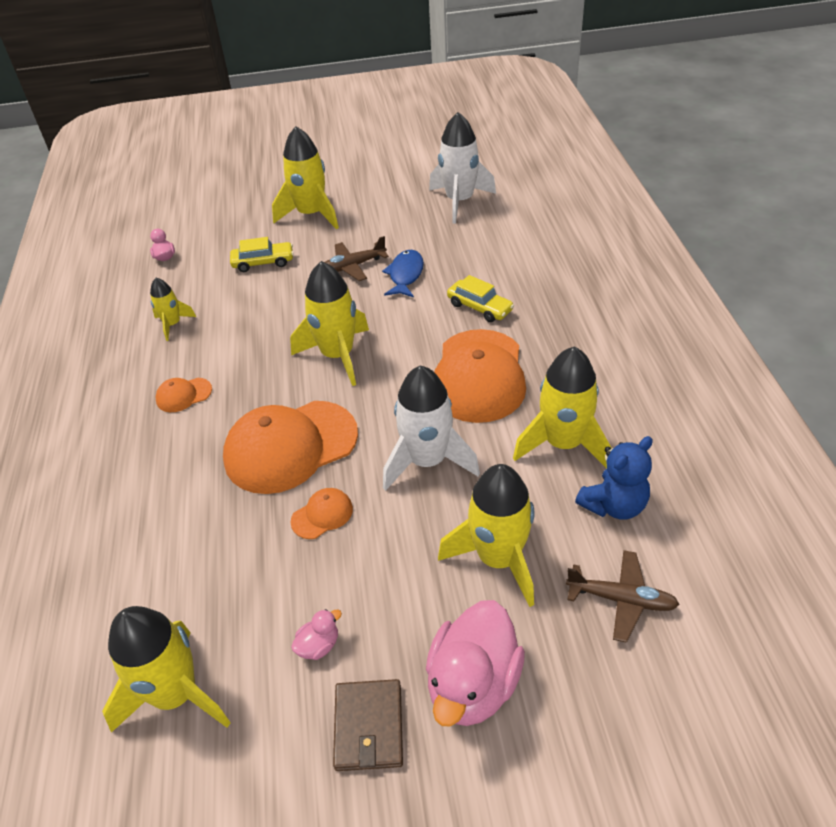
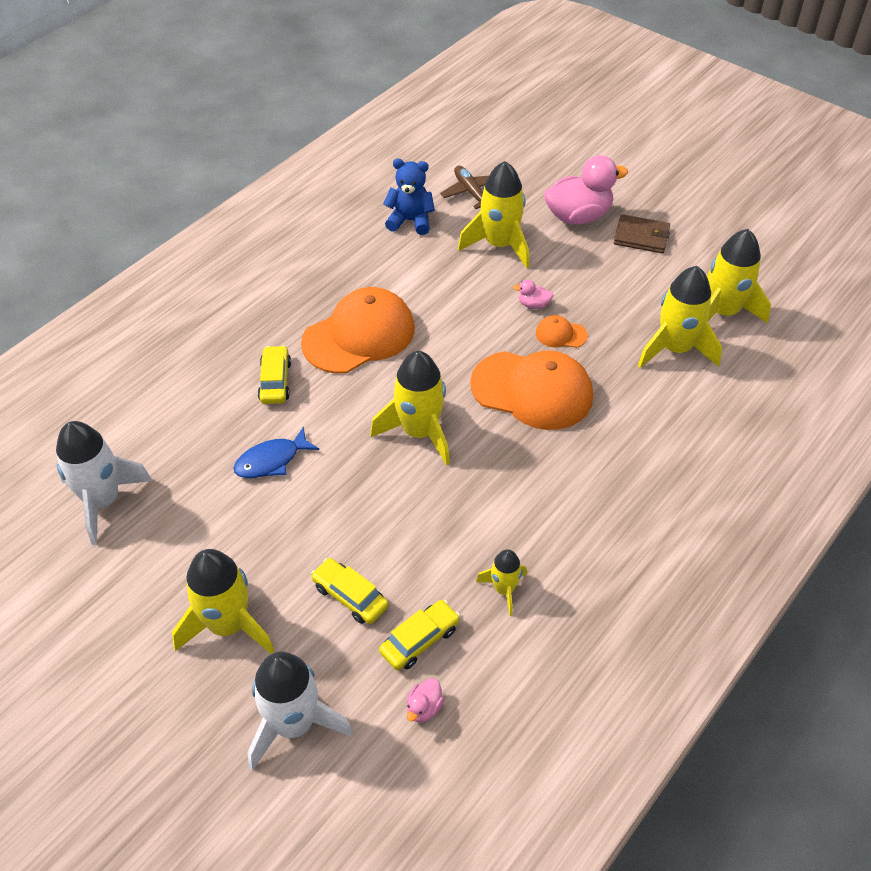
camera: 135 degrees left, 5 degrees up
orange cap [156,378,212,412] -> none
pink duck [291,609,342,660] -> pink duck moved to [513,279,553,309]
brown plane [325,236,389,281] -> none
brown wallet [333,679,403,771] -> brown wallet turned 60 degrees clockwise [614,214,670,253]
white rocket [383,365,480,491] -> white rocket moved to [247,652,353,771]
yellow rocket [513,347,612,469] -> yellow rocket moved to [638,266,722,368]
none -> yellow car [379,600,460,670]

